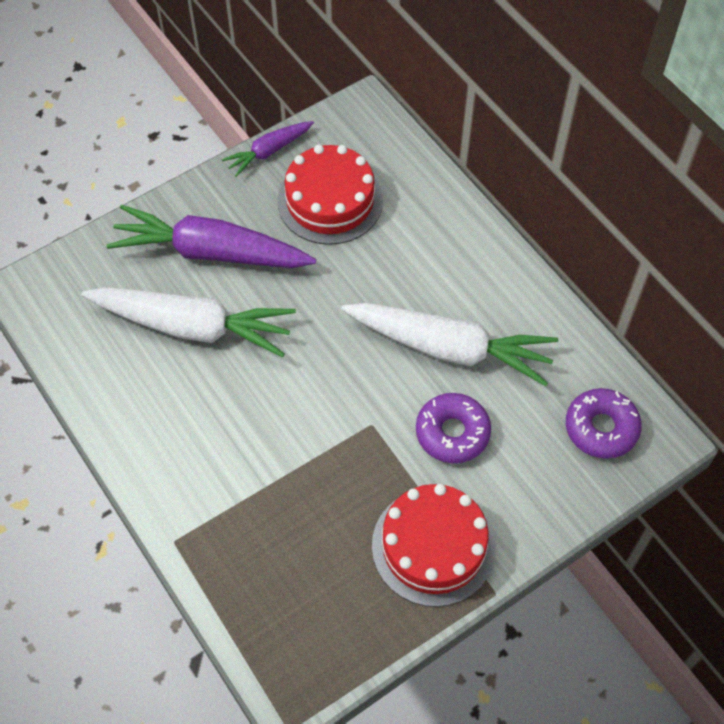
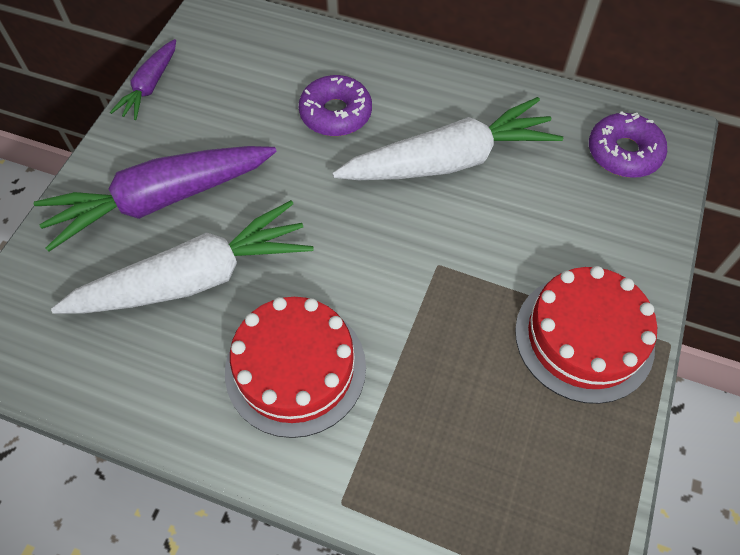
camera: 35 degrees left, 0 degrees up
red cake [277,145,383,245] -> red cake moved to [225,297,366,438]
purple donut [416,393,491,463] -> purple donut moved to [299,75,372,136]

